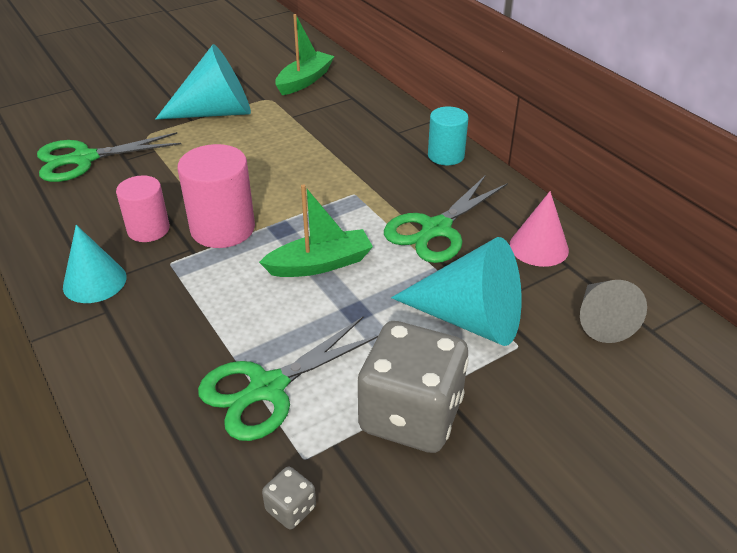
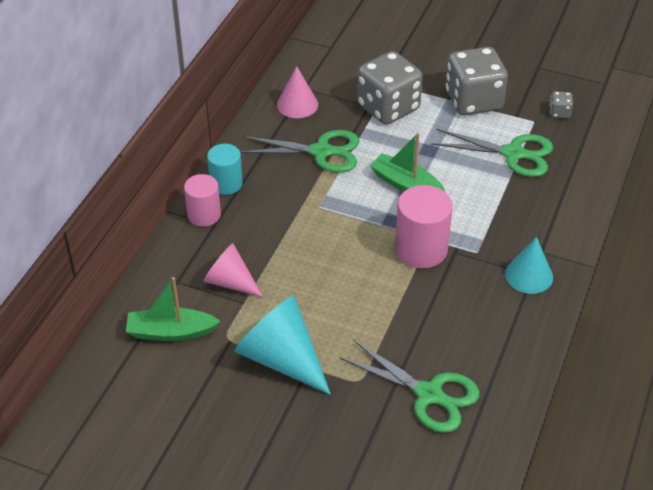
camera: 125 degrees left, 5 degrees up
pink cylinder [116,175,170,242] -> pink cylinder moved to [184,174,221,227]
turquoise cone [391,237,522,346] -> grey dice [357,51,423,125]
grey cone [580,280,647,343] -> none
none -> pink cone [203,243,263,297]

